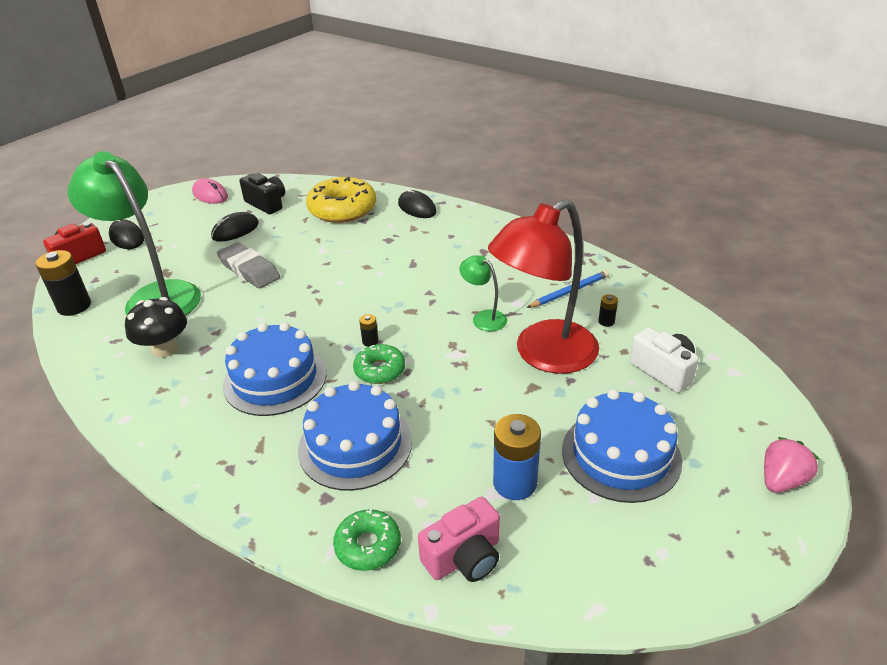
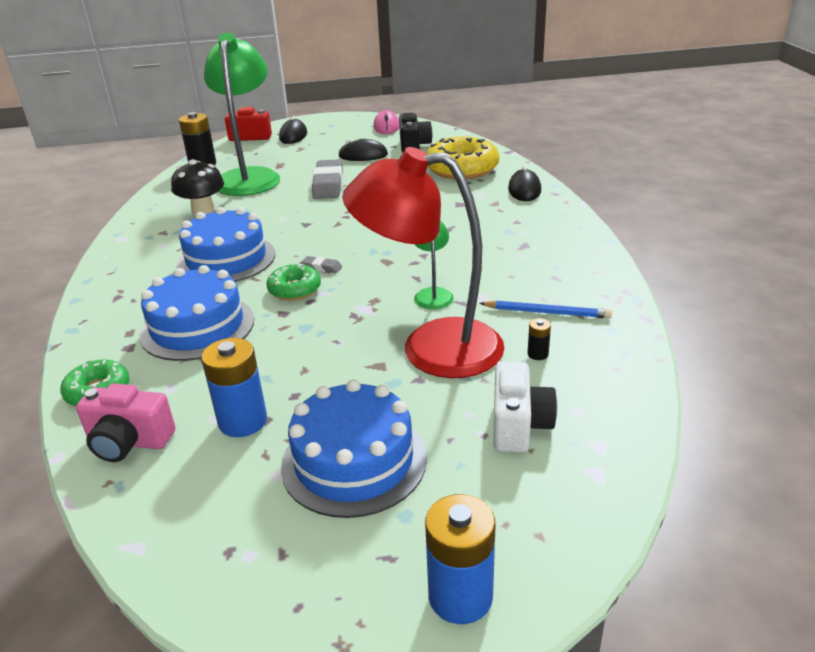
camera: 45 degrees right, 5 degrees down
black battery [359,314,379,347] -> grey eraser [301,256,342,273]
pink strawberry [764,437,819,493] -> blue battery [425,494,496,624]

